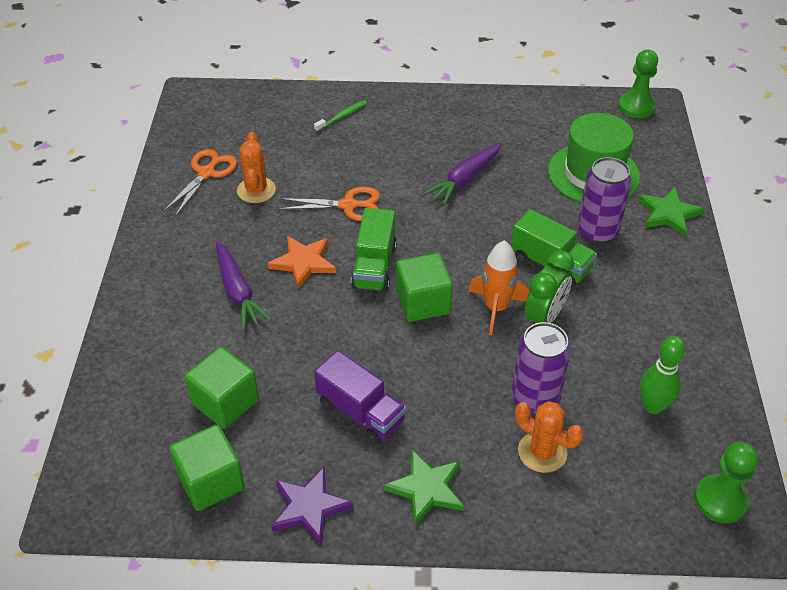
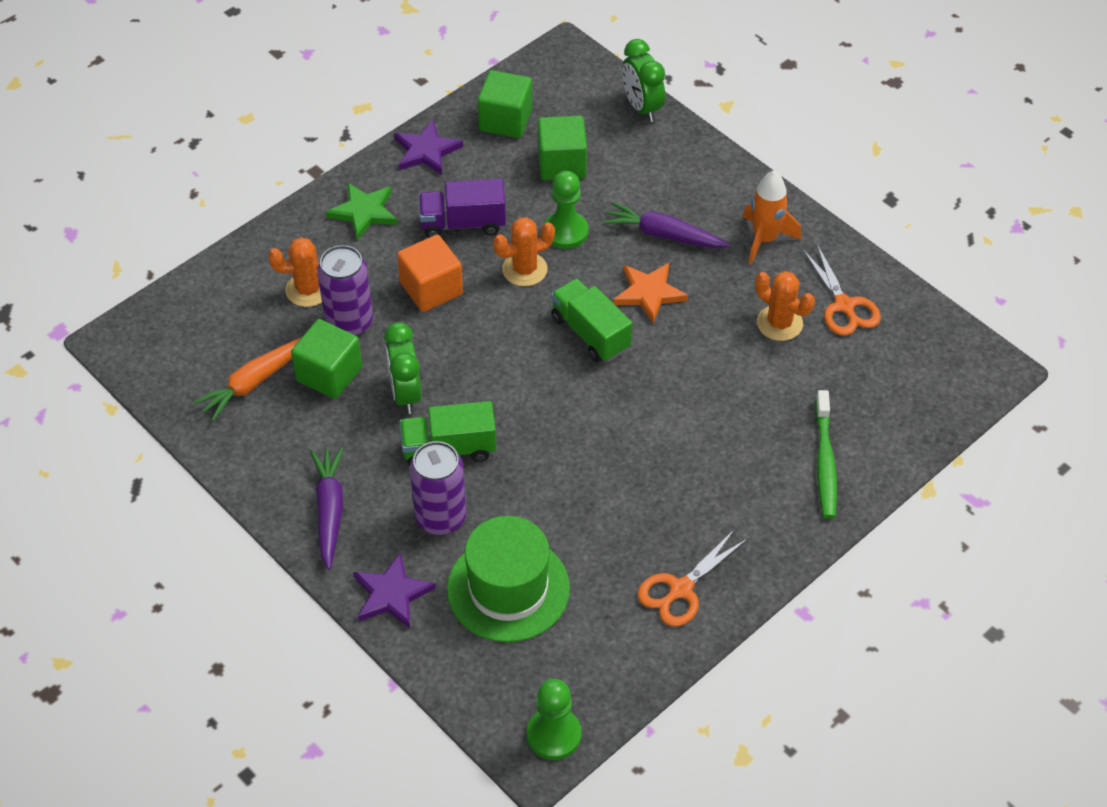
camera: 135 degrees right, 5 degrees up
orange scissors [278,187,380,221] -> orange scissors moved to [638,529,747,627]
green toothbrush [314,100,367,132] -> green toothbrush [815,390,837,519], size x1.62
green cube [396,253,453,322] -> green cube moved to [291,319,362,399]
purple carrot [424,142,502,205] -> purple carrot moved to [310,447,344,570]
orange rocket [468,240,529,335] -> orange rocket moved to [743,170,801,264]
green star [638,187,704,237] -> purple star [353,552,436,628]
green bowling pin [640,336,685,414] -> orange carrot [193,337,302,421]
green pawn [694,442,758,524] -> green pawn moved to [544,171,588,249]
none -> orange cube [397,235,463,312]
none -> orange cactus [493,217,555,286]
none -> green clock [622,39,665,122]

